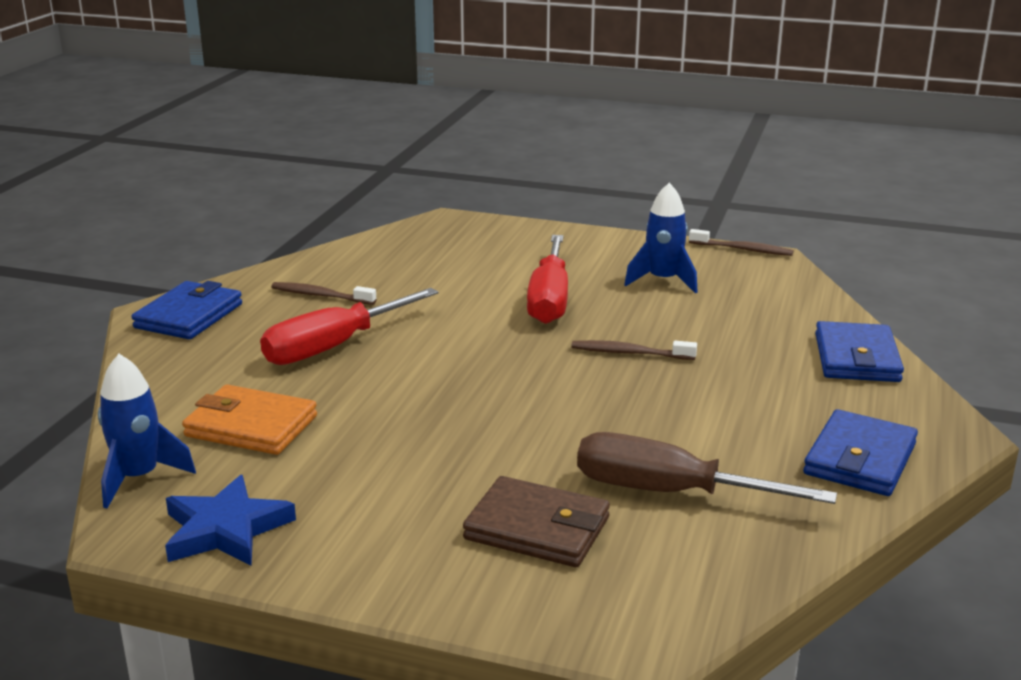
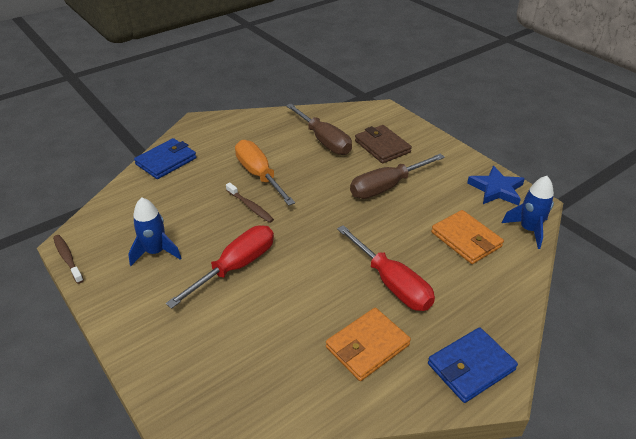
camera: 145 degrees left, 15 degrees up
red screwdriver [260,288,438,365] -> red screwdriver turned 60 degrees clockwise [337,225,435,311]
brown toothbrush [271,282,377,305] -> orange wallet [326,308,411,381]
blue wallet [803,409,918,496] -> none
none -> orange screwdriver [235,140,295,206]
none -> brown screwdriver [350,154,445,199]

